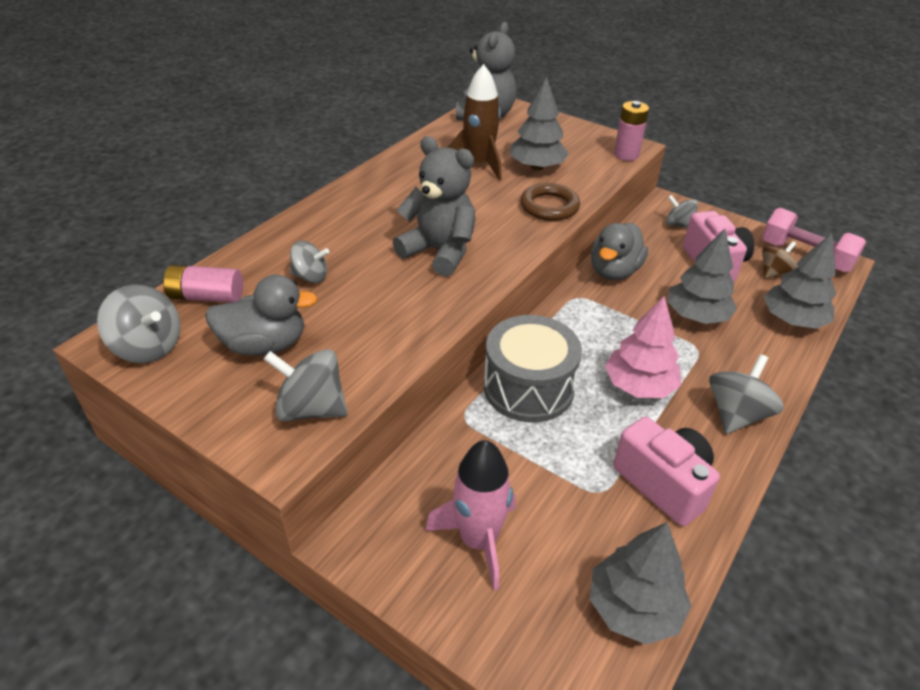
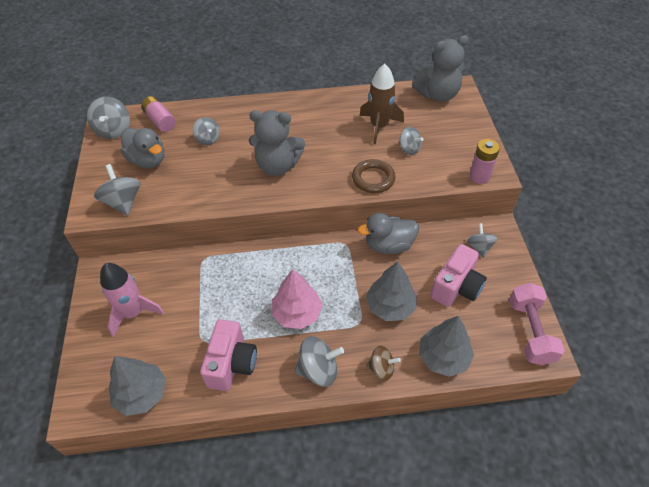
camera: 50 degrees right, 10 degrees up
grey teddy bear [393,136,476,277] -> grey teddy bear turned 105 degrees clockwise [249,110,305,176]
grey drum [484,315,582,422] -> none
grey tree [510,77,569,170] -> grey spinning top [399,127,423,155]
brown spinning top [762,241,798,279] -> brown spinning top moved to [366,345,401,381]

